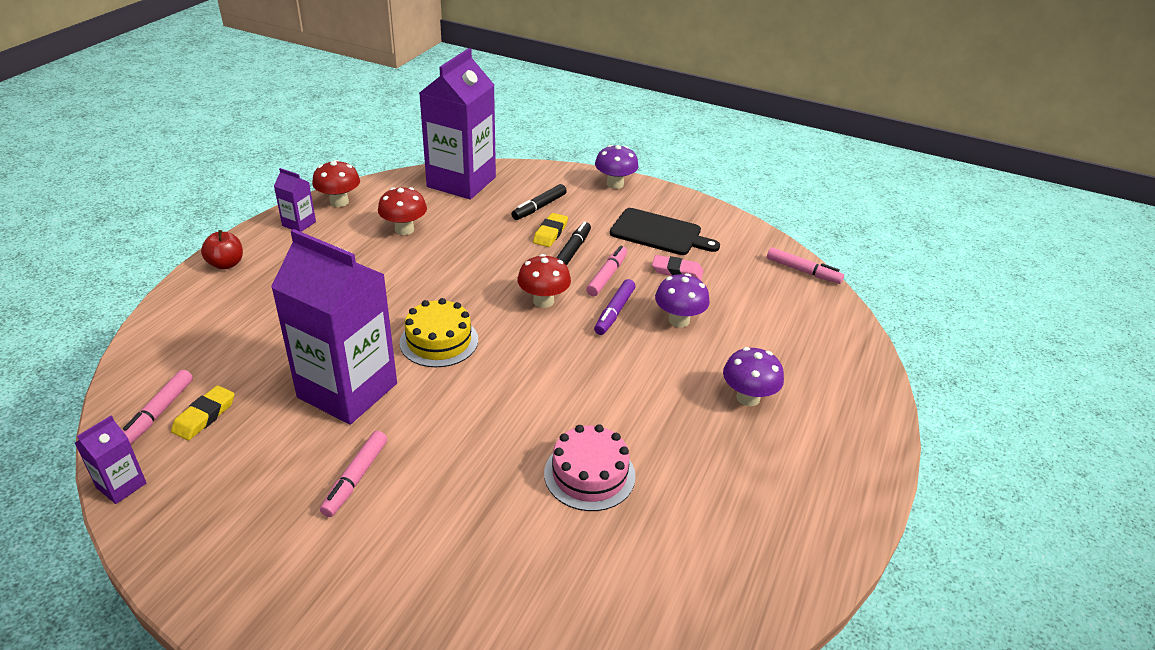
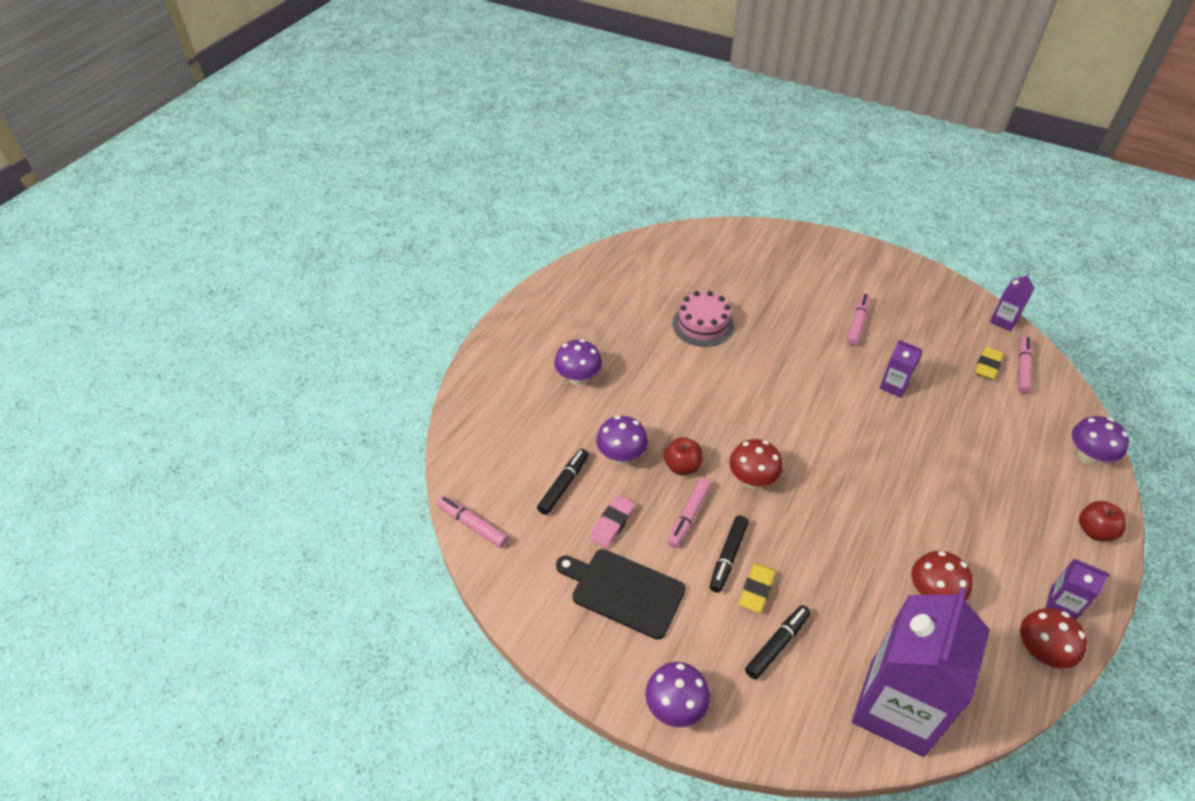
camera: 175 degrees left, 10 degrees up
purple carton [271,229,397,425] -> purple carton [879,340,923,398], size x0.42
yellow cake [400,298,478,367] -> none
purple marker [594,279,636,335] -> red apple [664,437,703,475]
pink eraser [652,255,703,280] -> pink eraser turned 75 degrees counterclockwise [590,495,635,548]
none -> black marker [537,449,589,515]
none -> purple mushroom [1072,416,1129,465]

